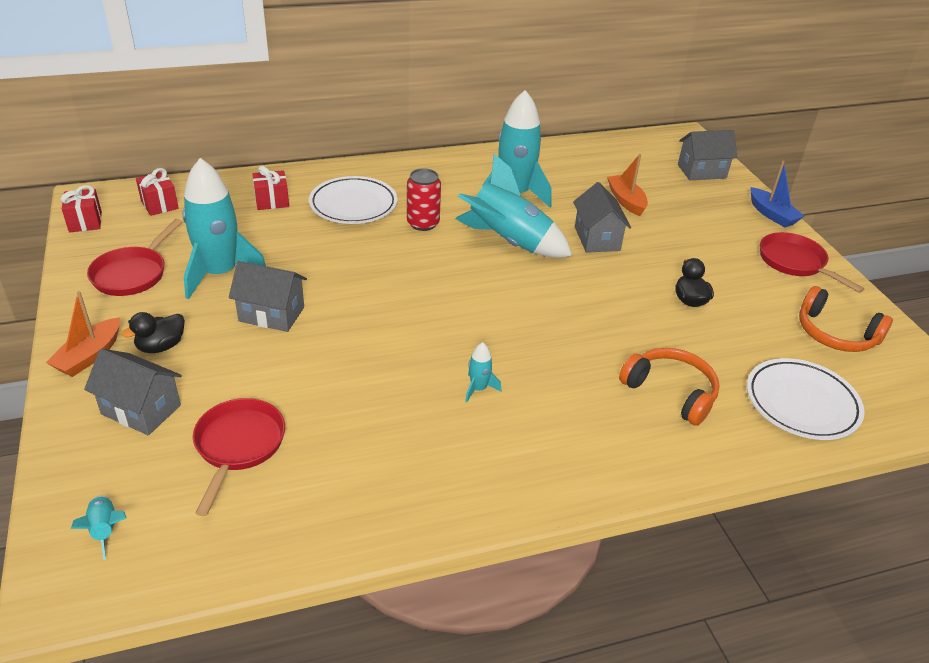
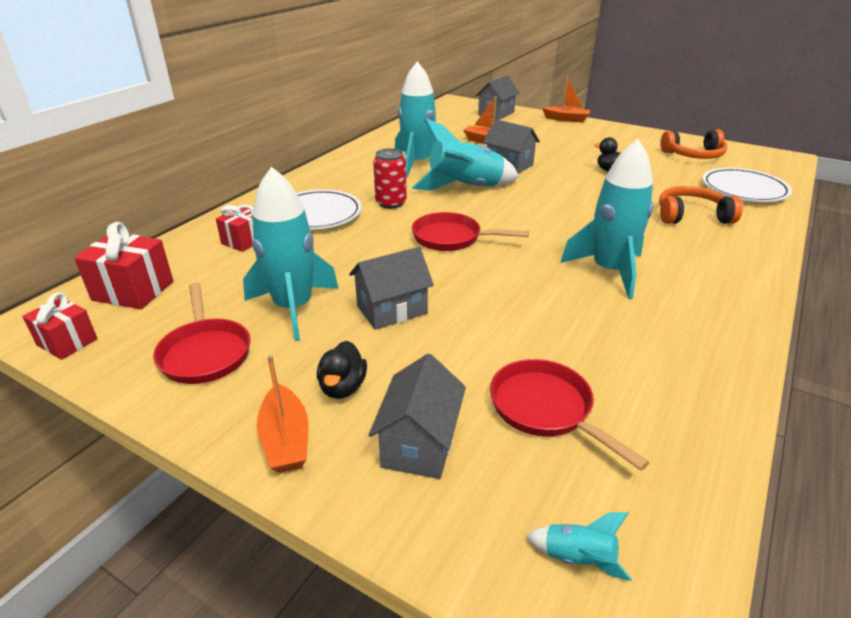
camera: 40 degrees left, 5 degrees down
grey house [84,349,182,435] -> grey house turned 60 degrees counterclockwise [369,354,466,479]
red gift [136,168,179,216] -> red gift [74,222,173,309], size x1.52
turquoise rocket [465,342,501,402] -> turquoise rocket [560,139,653,299], size x2.38
blue boat [750,161,804,227] -> orange boat [542,76,590,122]
red pan [760,232,864,293] -> red pan moved to [412,212,529,251]

